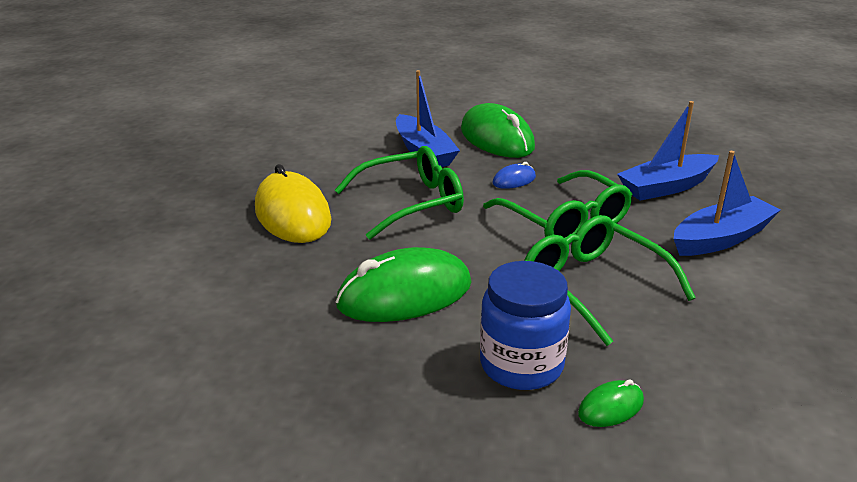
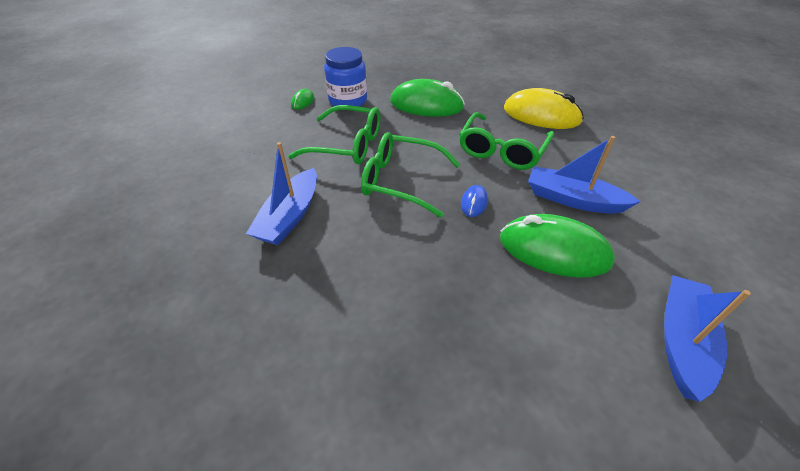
camera: 140 degrees right, 15 degrees up
green mouse [336,247,471,322] -> green mouse turned 75 degrees clockwise [390,79,465,116]
blue boat [617,101,719,201] -> blue boat moved to [664,275,751,402]

